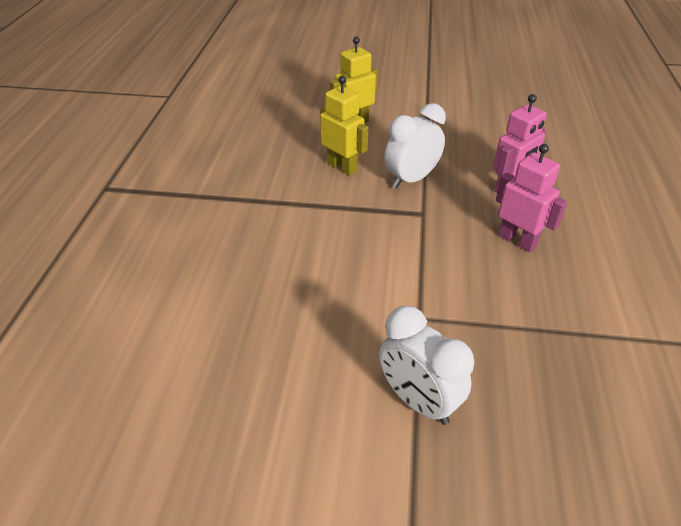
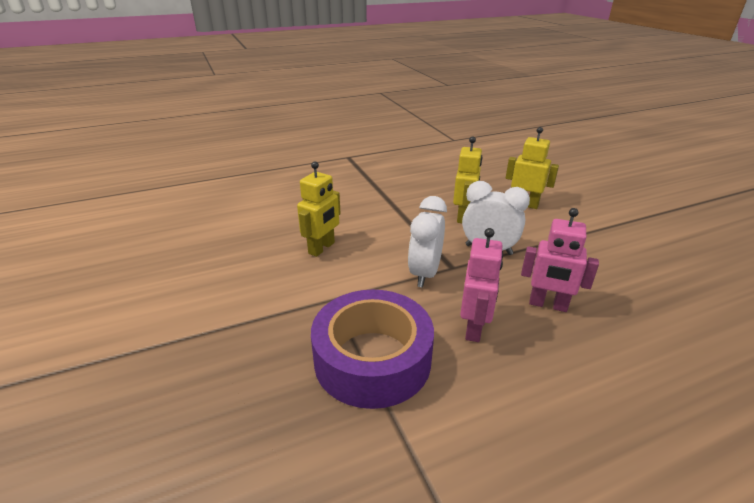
camera: 60 degrees right, 10 degrees down
white clock [379,306,474,425] -> white clock moved to [408,196,447,288]
none -> yellow robot [297,161,341,257]
none -> purple tape [311,290,434,409]

